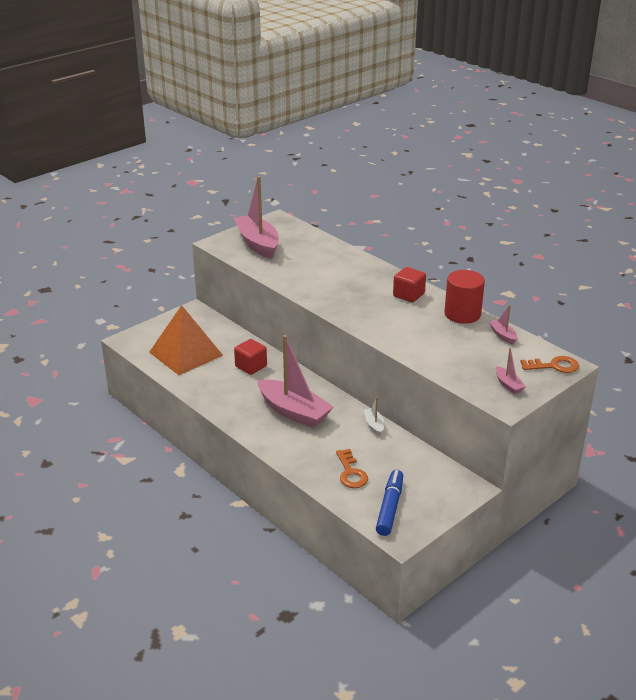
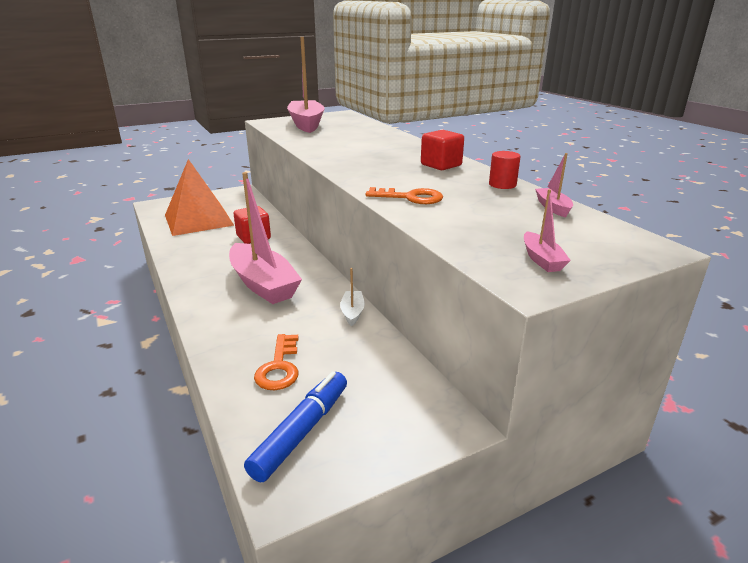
camera: 15 degrees right, 5 degrees down
red cylinder [444,270,485,324] -> red cylinder [489,151,521,189], size x0.55
orange key [521,356,579,373] -> orange key moved to [366,187,443,204]

